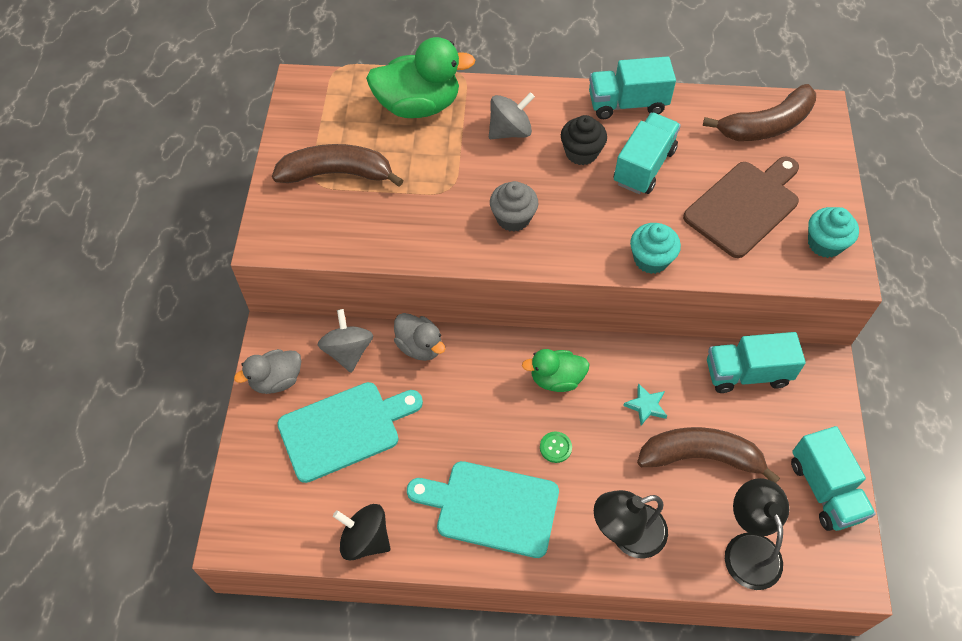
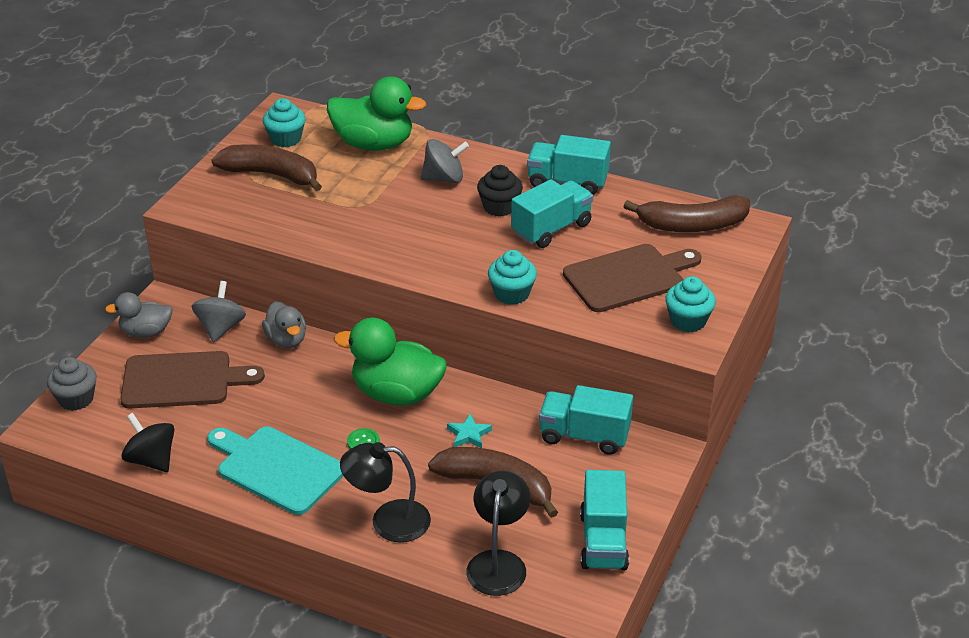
camera: 20 degrees right, 20 degrees down
turquoise cutting board [277,382,423,483] -> brown cutting board [120,351,265,408]
grey cupcake [490,181,538,232] -> grey cupcake moved to [47,357,97,411]
green duck [522,349,589,392] -> green duck [334,318,447,406], size x1.69
none -> turquoise cupcake [263,98,306,147]

